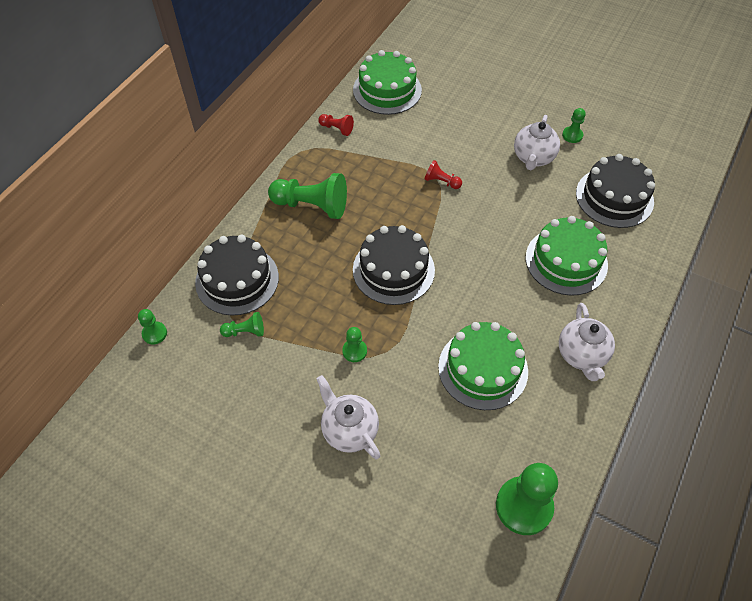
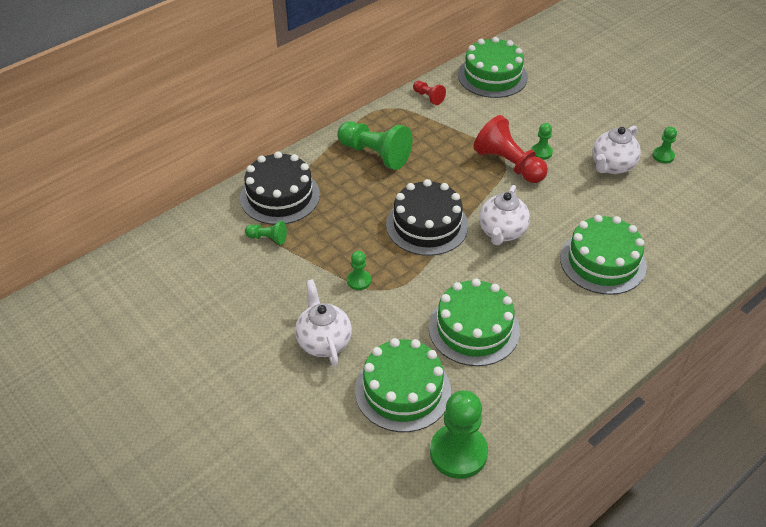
camera: 20 degrees right, 10 degrees down
green pawn [138,309,167,344] -> green pawn moved to [531,123,553,160]
red pawn [425,160,462,189] -> red pawn [473,115,548,183], size x2.02
white teapot [559,303,615,381] -> white teapot moved to [479,185,530,245]
black cake [576,154,655,228] -> none
none -> green cake [355,338,451,432]

